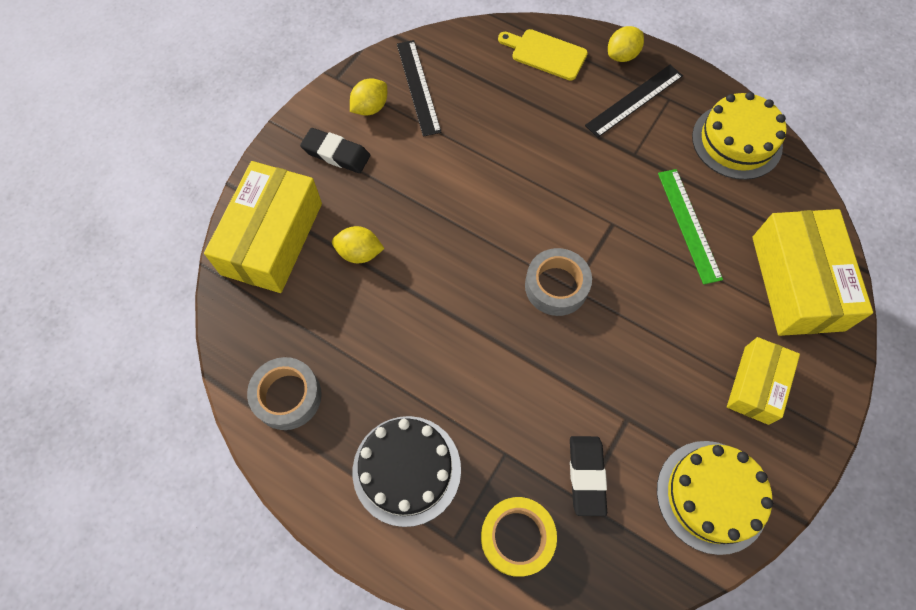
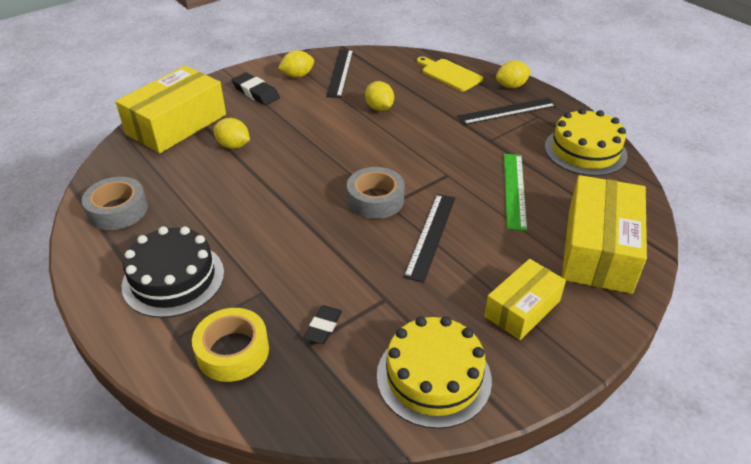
camera: 20 degrees right, 25 degrees down
black eraser [570,436,607,516] -> black eraser [303,305,342,344], size x0.67
none -> yellow lemon [365,81,394,111]
none -> black ruler [404,194,455,283]

